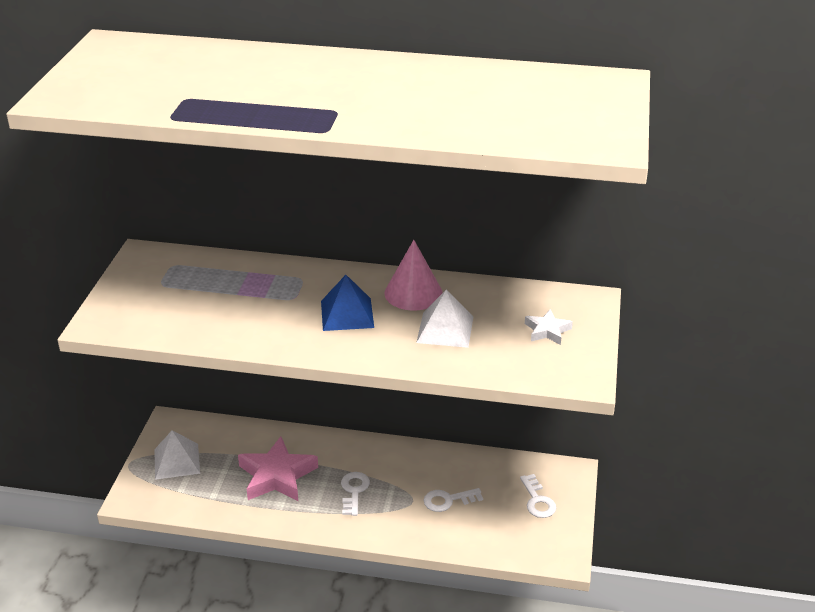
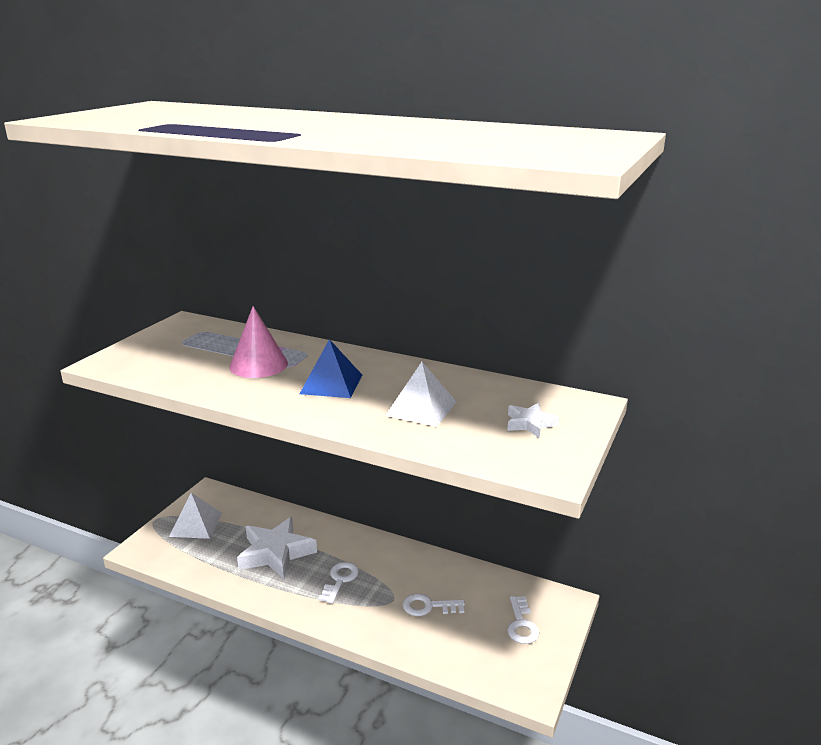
camera: 15 degrees right, 10 degrees down
pink star [238,436,318,501] -> white star [237,517,317,579]
pink cone [385,240,443,311] -> pink cone moved to [229,306,288,378]

